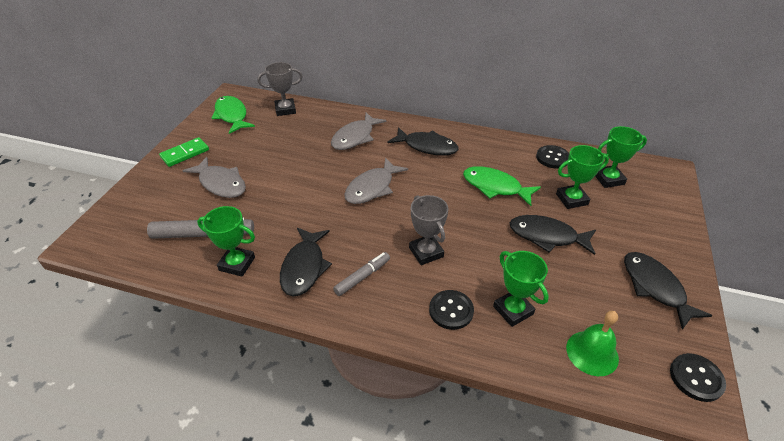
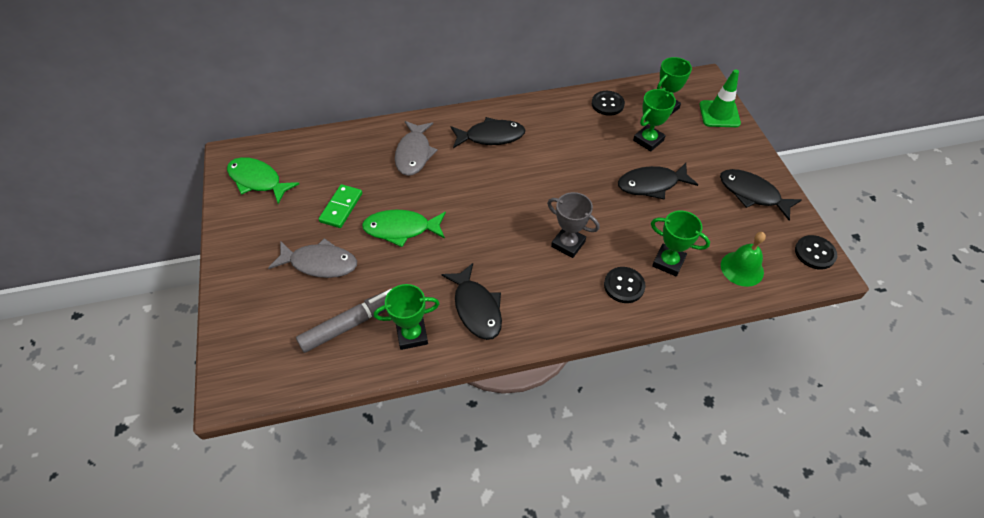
camera: 30 degrees left, 10 degrees up
green domino [159,137,209,167] -> green domino moved to [319,184,362,228]
grey trophy [258,62,303,116] -> none
grey marker [333,252,390,296] -> none
grey fish [344,158,408,204] -> none
green fish [463,166,541,206] -> green fish moved to [362,210,446,247]
none -> green traffic cone [700,69,741,127]

